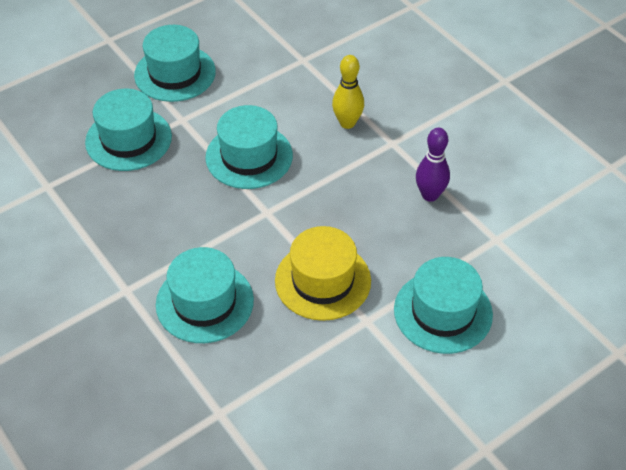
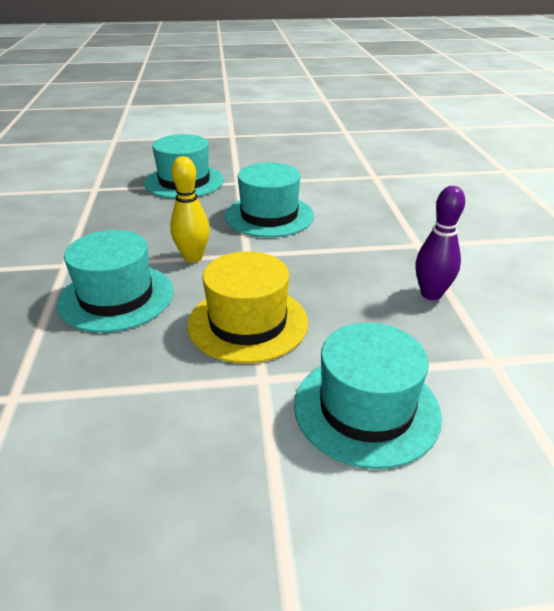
camera: 30 degrees right, 15 degrees down
turquoise hat [134,25,216,102] -> none
yellow bowling pin [332,55,364,129] -> yellow bowling pin moved to [170,156,210,263]

